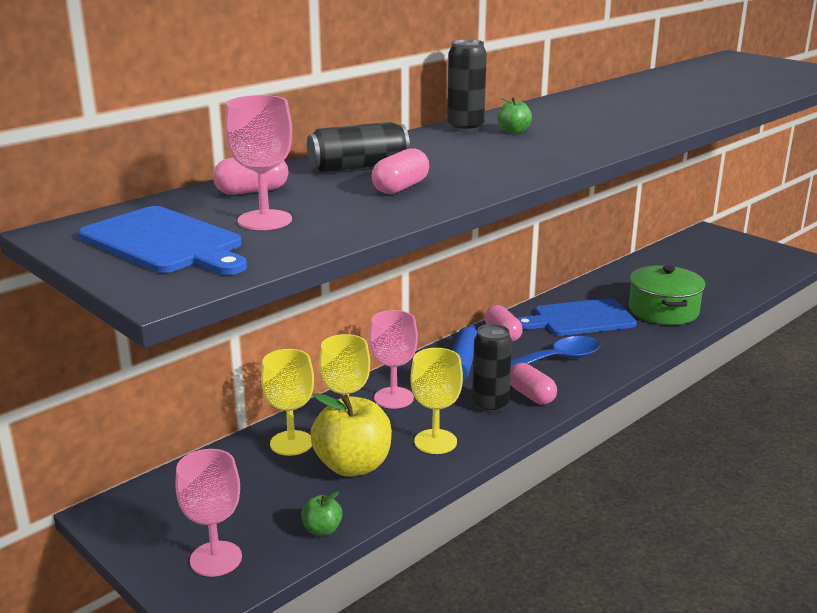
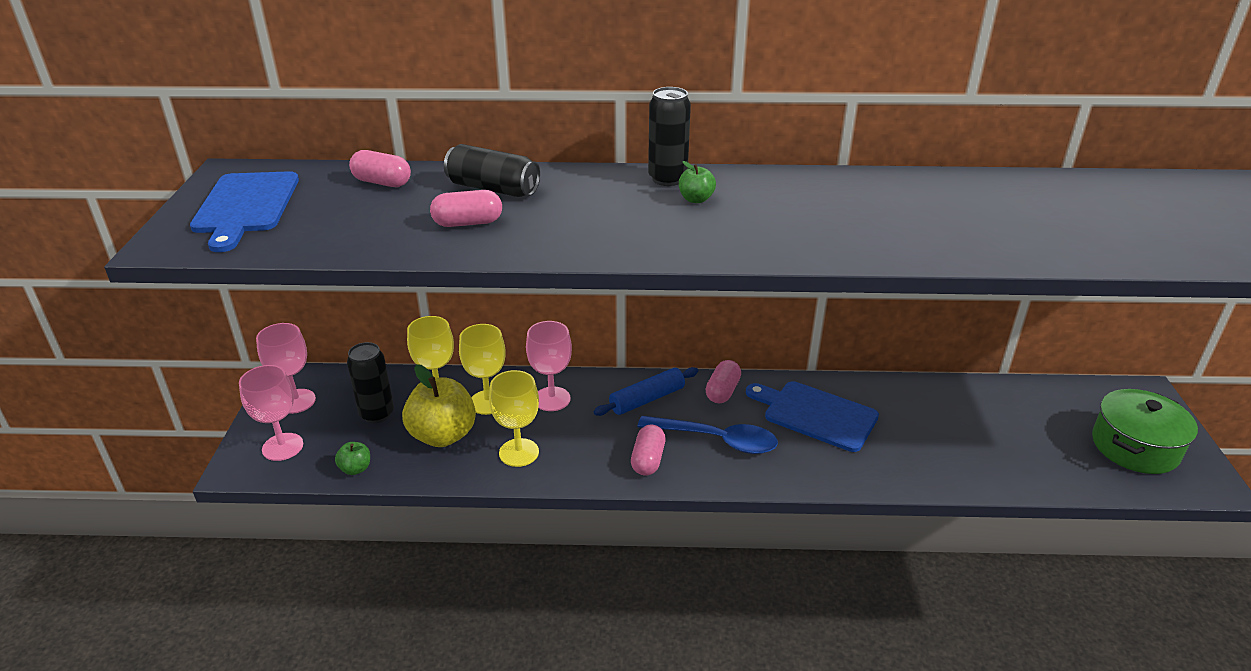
camera: 45 degrees right, 10 degrees up
pink goblet [225,95,292,230] -> pink goblet moved to [256,323,316,414]
black can [472,324,512,413] -> black can moved to [347,342,394,423]
green pot [629,265,706,325] -> green pot moved to [1092,389,1198,474]

